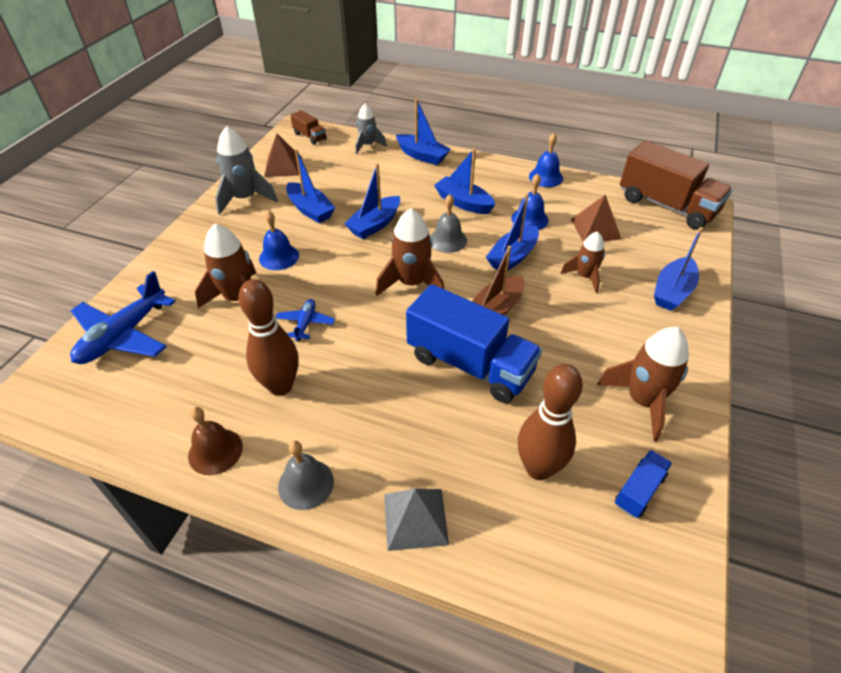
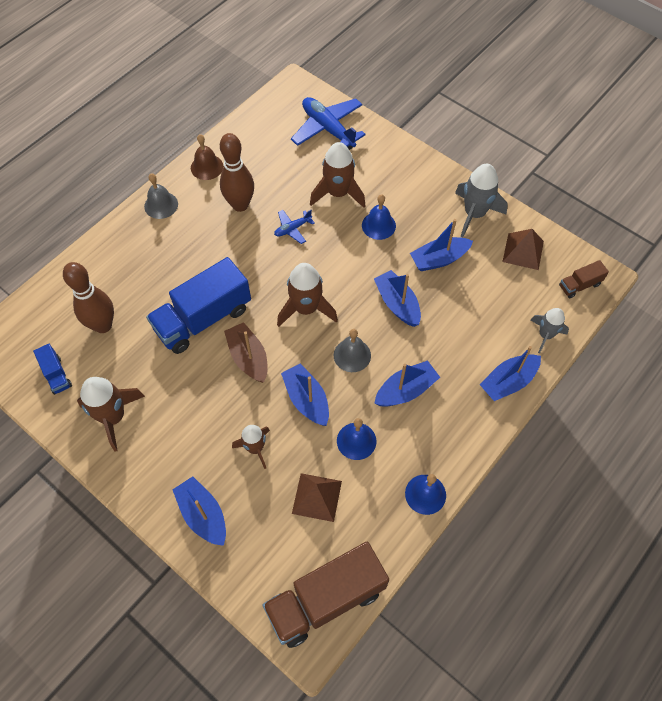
camera: 110 degrees right, 15 degrees up
blue plane [275,299,335,342] -> blue plane turned 120 degrees clockwise [274,210,315,244]
grey pyramid [384,489,449,551] -> none

